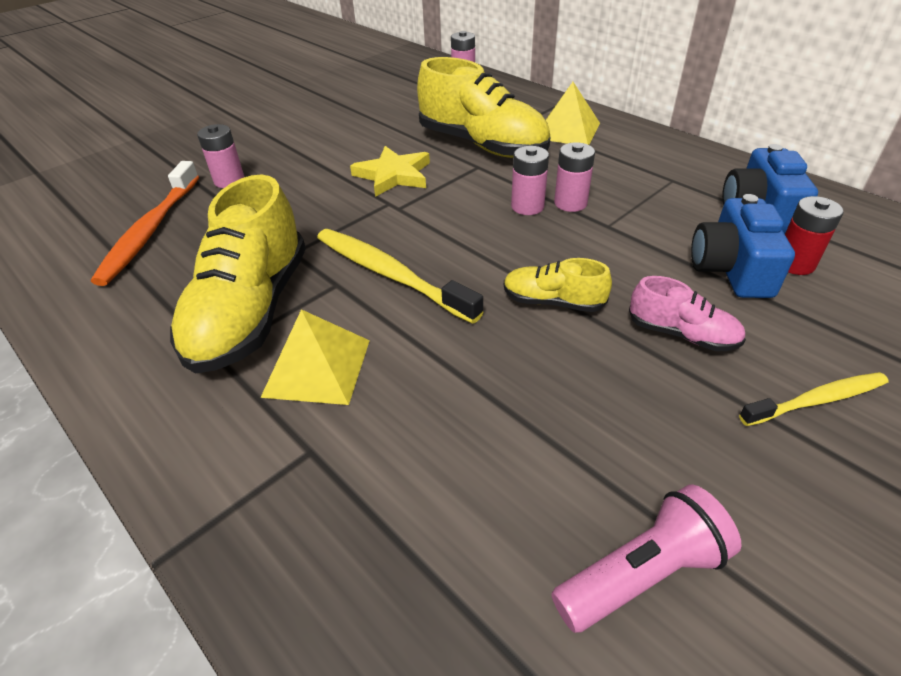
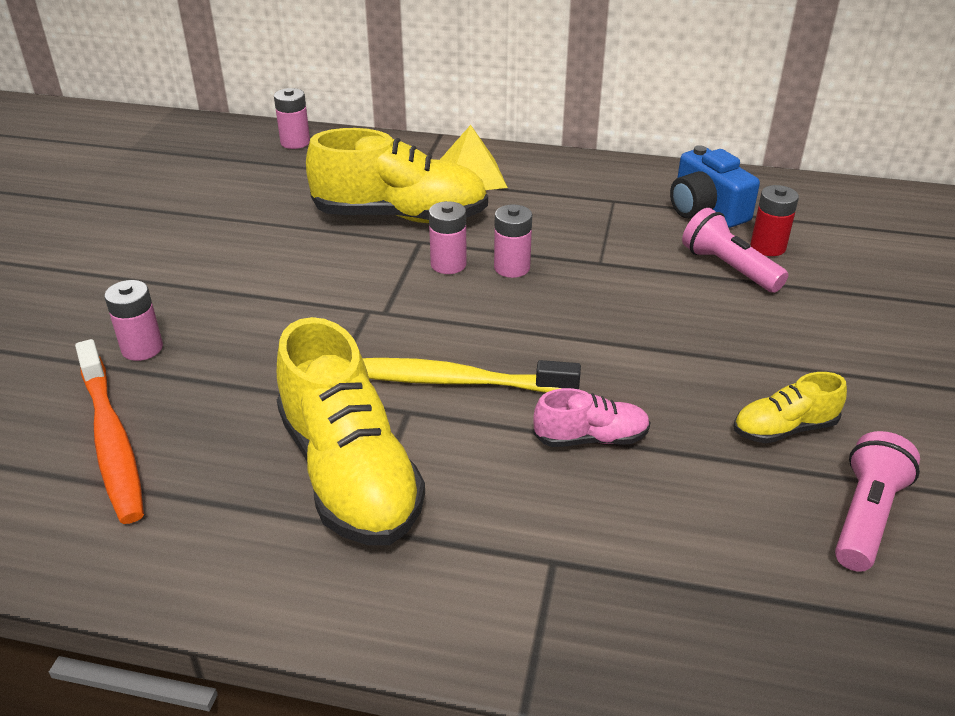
camera: 35 degrees left, 5 degrees down
yellow pyramid [260,309,370,405] -> none
yellow star [350,146,430,197] -> none
yellow shoe [504,258,612,312] -> yellow shoe moved to [734,372,847,443]
pink battery [554,142,595,212] -> pink battery moved to [429,201,467,274]
pink shoe [629,276,746,351] -> pink shoe moved to [533,388,651,447]
blue camera [691,194,795,298] -> pink flashlight [682,208,788,293]
yellow toothbrush [739,372,889,426] -> none

